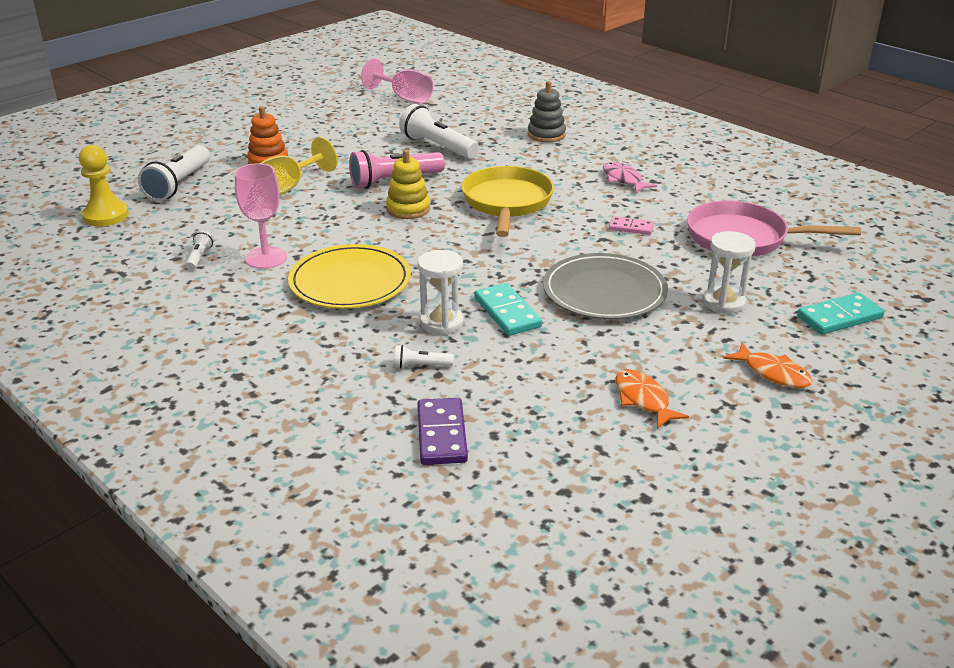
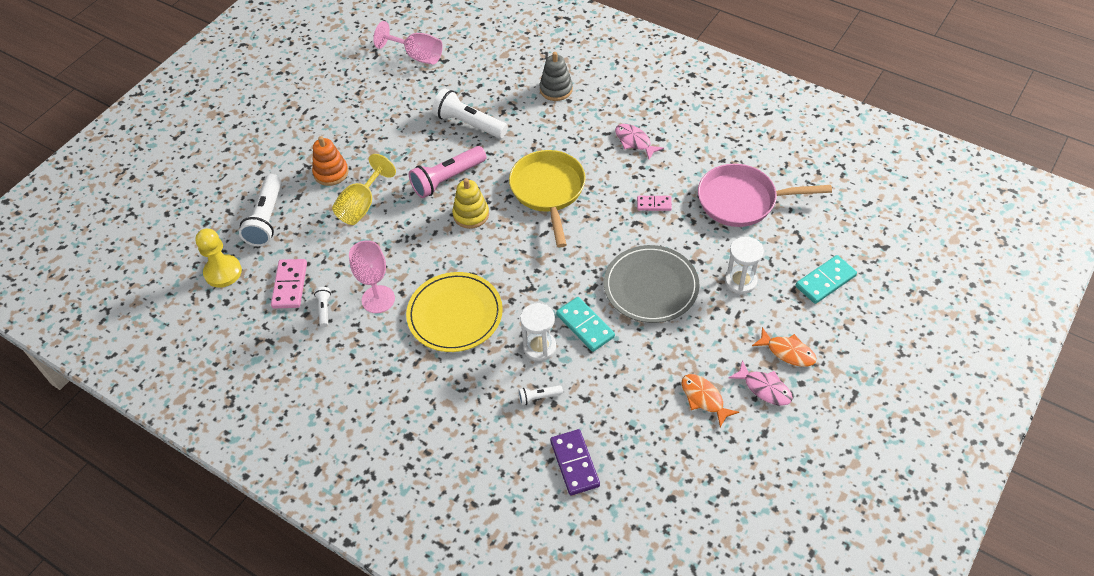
camera: 10 degrees left, 20 degrees up
none -> pink domino [271,259,307,308]
none -> pink fish [728,360,793,406]

